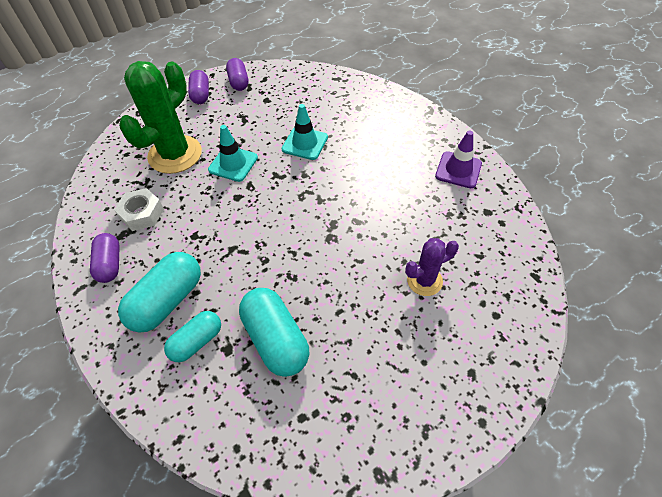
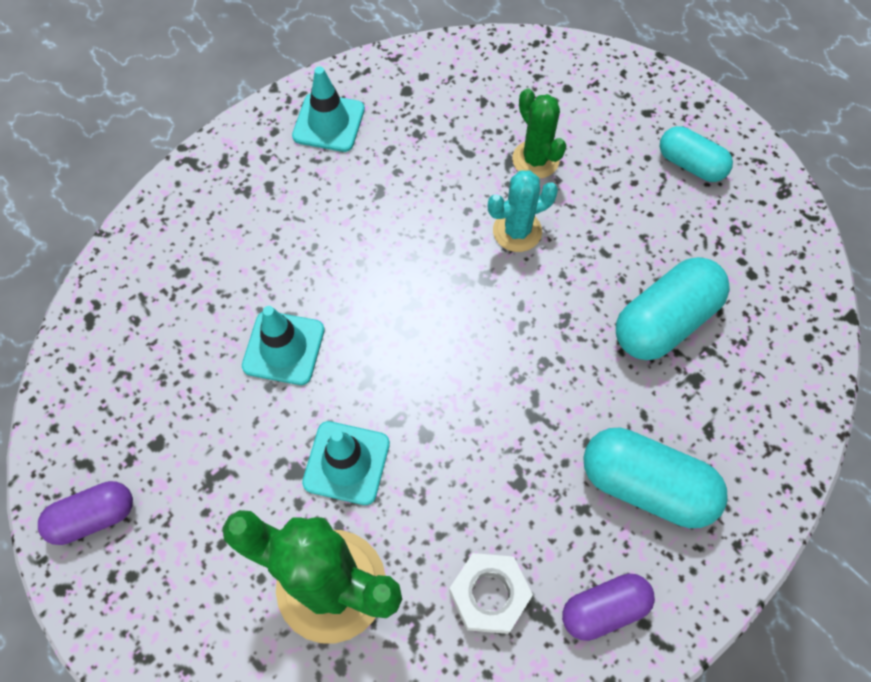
camera: 100 degrees left, 10 degrees up
turquoise capsule [164,311,221,362] -> turquoise capsule moved to [660,126,733,182]
purple capsule [188,70,209,104] -> none
purple cactus [405,238,459,296] -> green cactus [512,88,567,179]
purple traffic cone [435,131,482,188] -> turquoise traffic cone [292,66,365,152]
none -> turquoise cactus [488,170,558,252]

